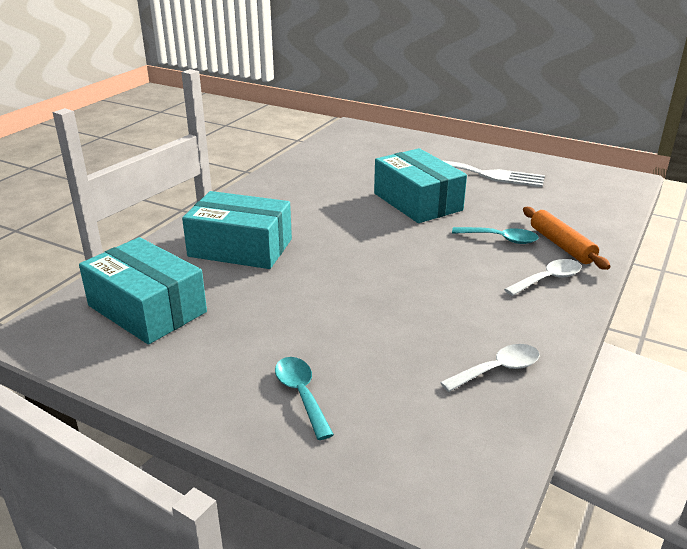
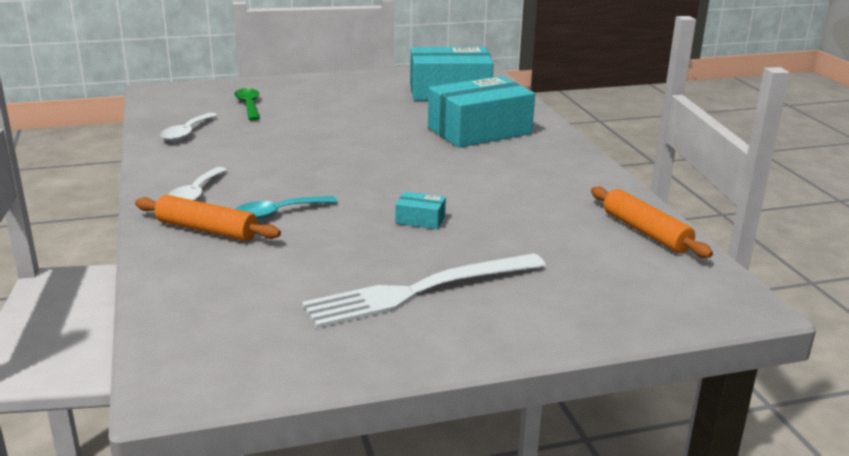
camera: 135 degrees right, 5 degrees down
turquoise spoon [275,357,334,440] -> none
turquoise box [374,148,467,223] -> turquoise box [395,192,446,229], size x0.40
none -> green spoon [234,88,260,121]
none -> orange rolling pin [591,187,713,258]

